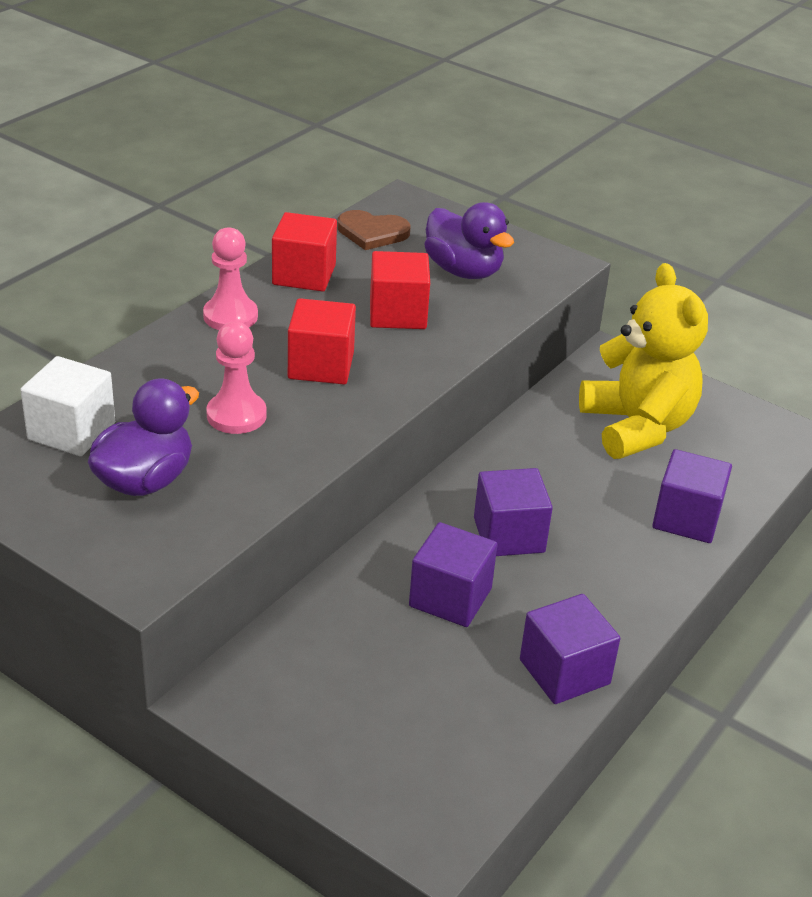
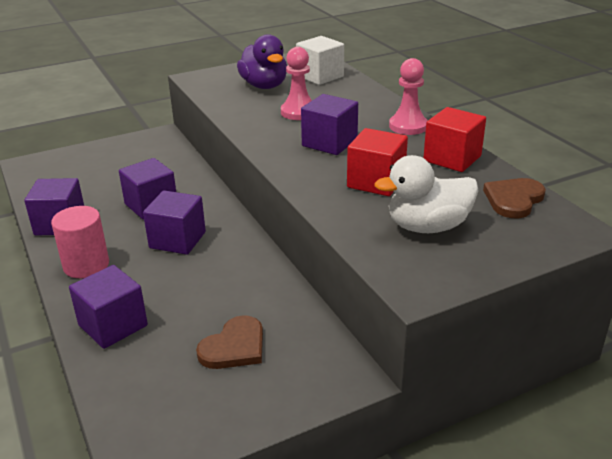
camera: 120 degrees right, 5 degrees down
red cube [288,298,356,384] -> purple cube [301,94,358,155]
purple duck [424,202,514,279] -> white duck [375,155,479,233]
yellow teddy bear [579,263,708,459] -> brown heart [196,315,263,369]
none -> pink cylinder [51,206,109,278]

